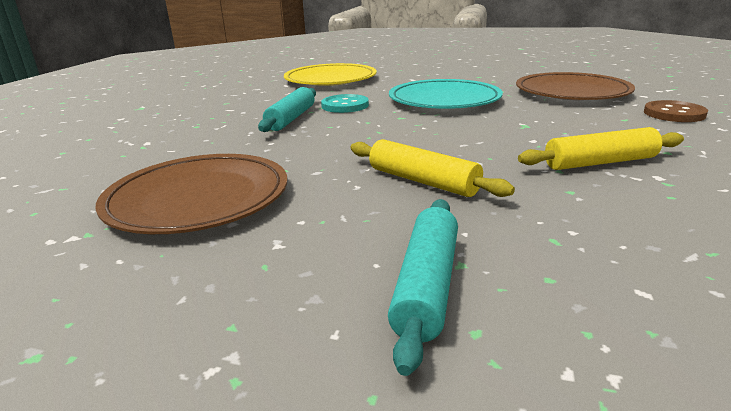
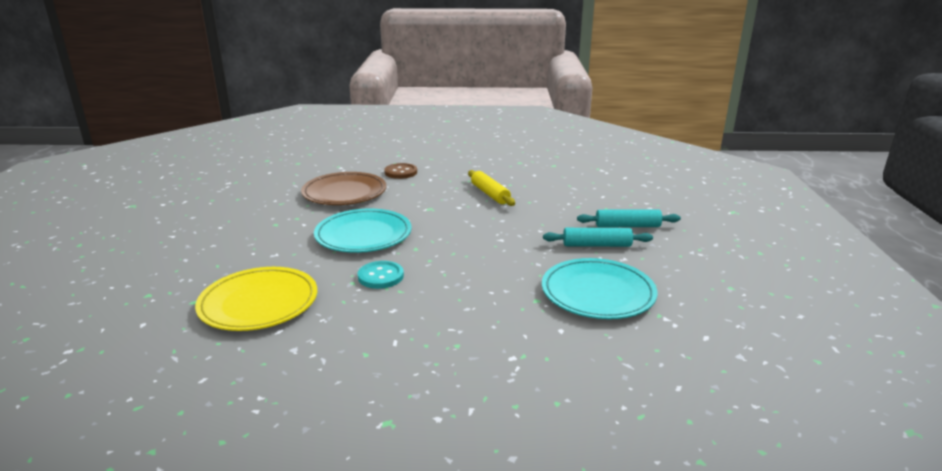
camera: 105 degrees left, 0 degrees up
brown plate [96,154,287,234] -> turquoise plate [542,258,657,319]
turquoise rolling pin [258,87,316,132] -> turquoise rolling pin moved to [543,228,653,247]
yellow rolling pin [351,139,515,197] -> none

